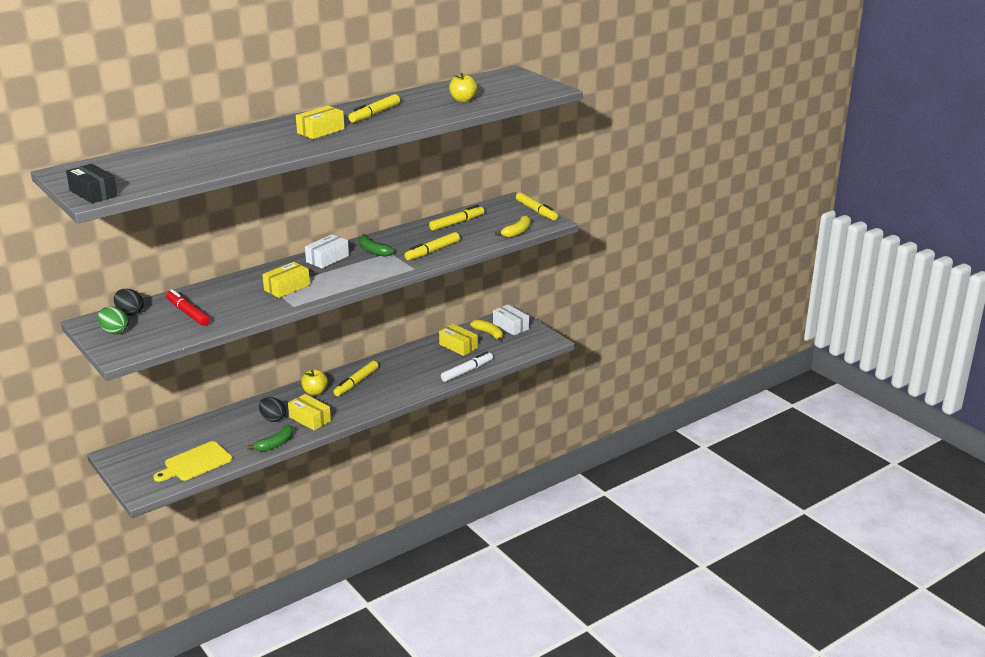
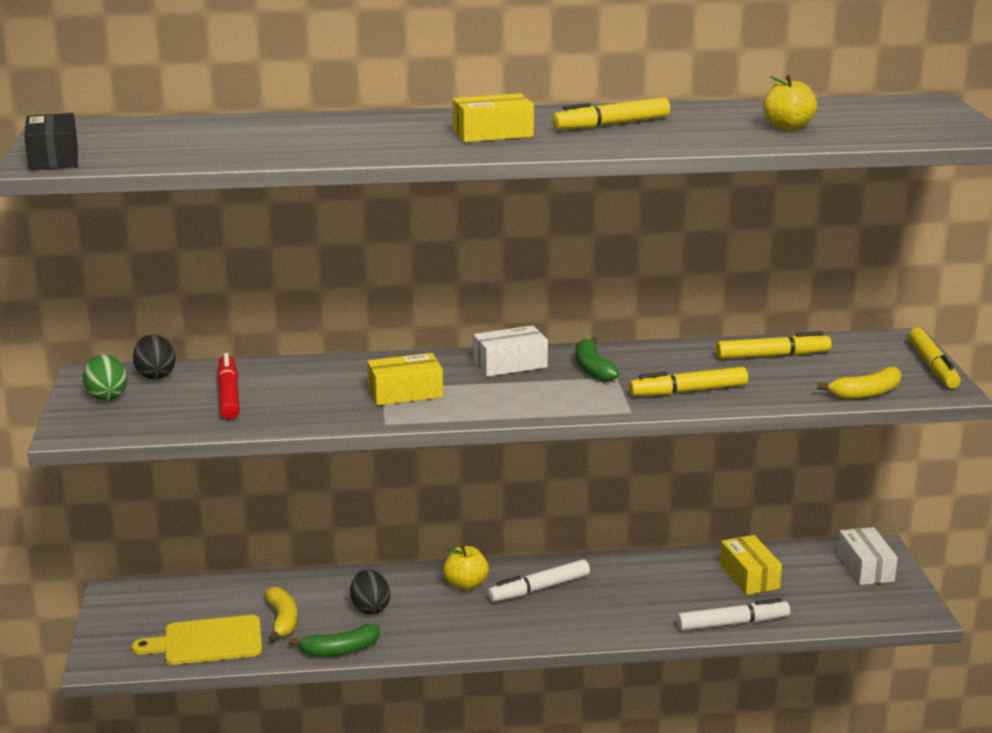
camera: 30 degrees right, 5 degrees down
yellow box [288,394,331,430] -> none
yellow marker [333,361,378,396] -> white marker [488,559,590,602]
yellow banana [470,320,503,342] -> yellow banana moved to [264,587,298,642]

